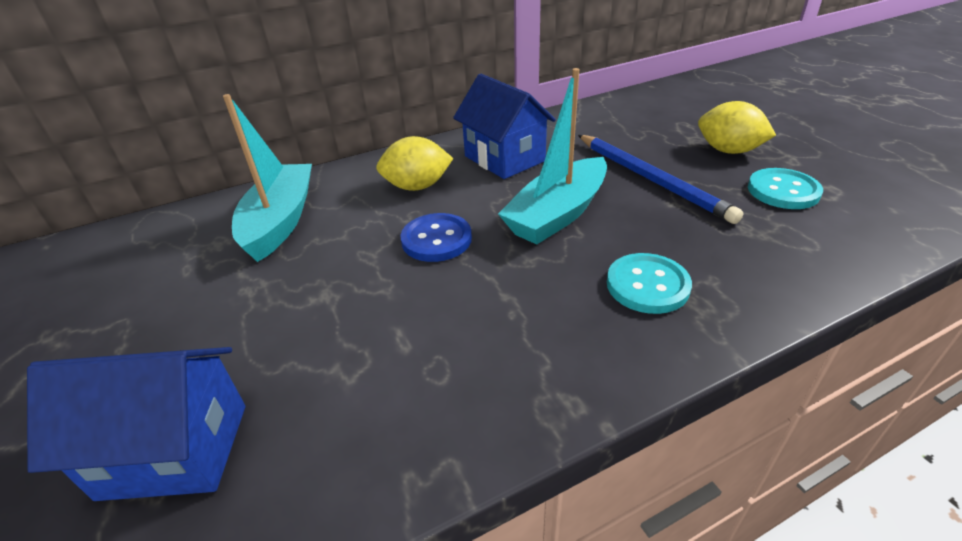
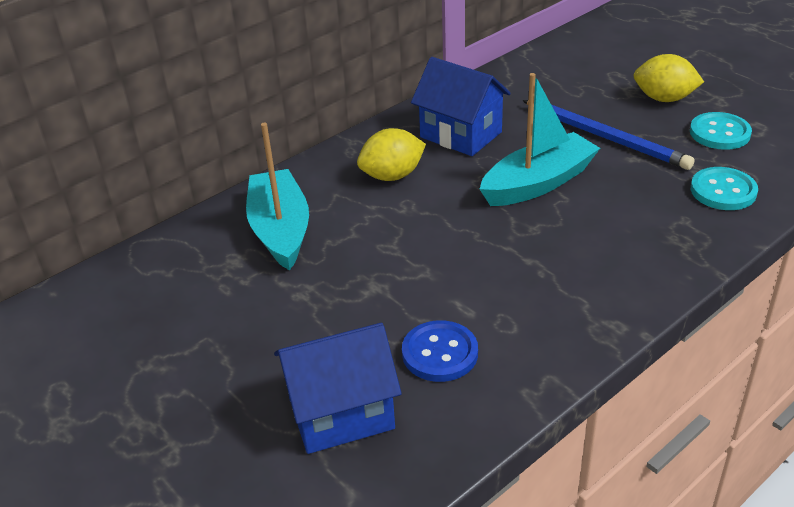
camera: 15 degrees left, 0 degrees up
blue button [401,213,472,262] -> blue button moved to [402,320,478,382]
turquoise boat [498,68,607,244] -> turquoise boat turned 150 degrees counterclockwise [480,73,600,206]
turquoise button [607,253,692,314] -> turquoise button moved to [691,167,758,210]

